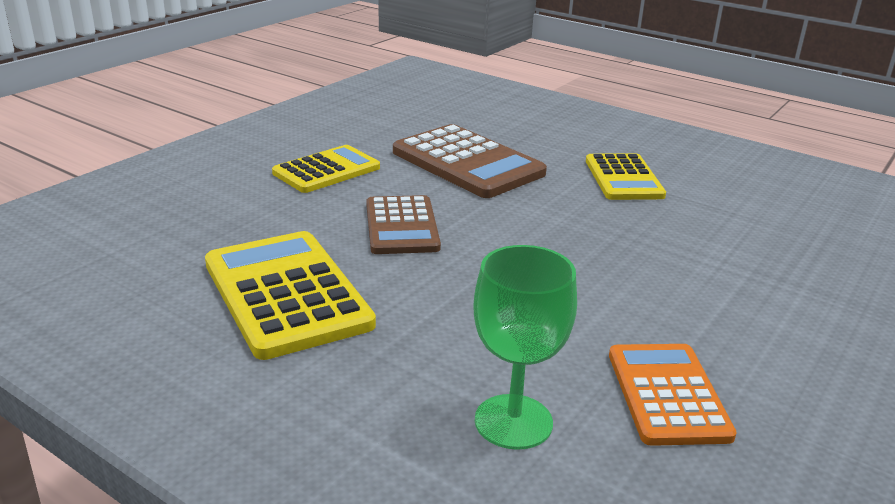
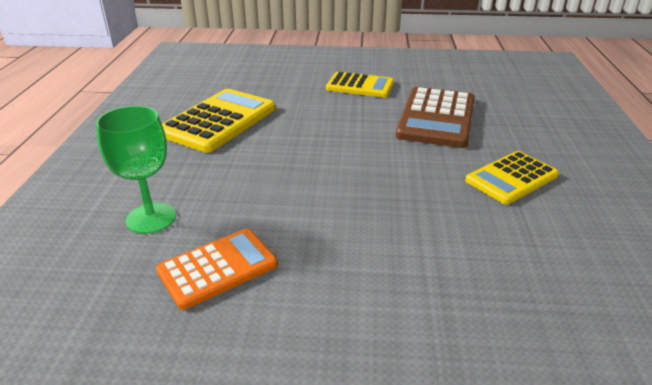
camera: 60 degrees right, 5 degrees up
brown calculator [366,195,441,254] -> none

